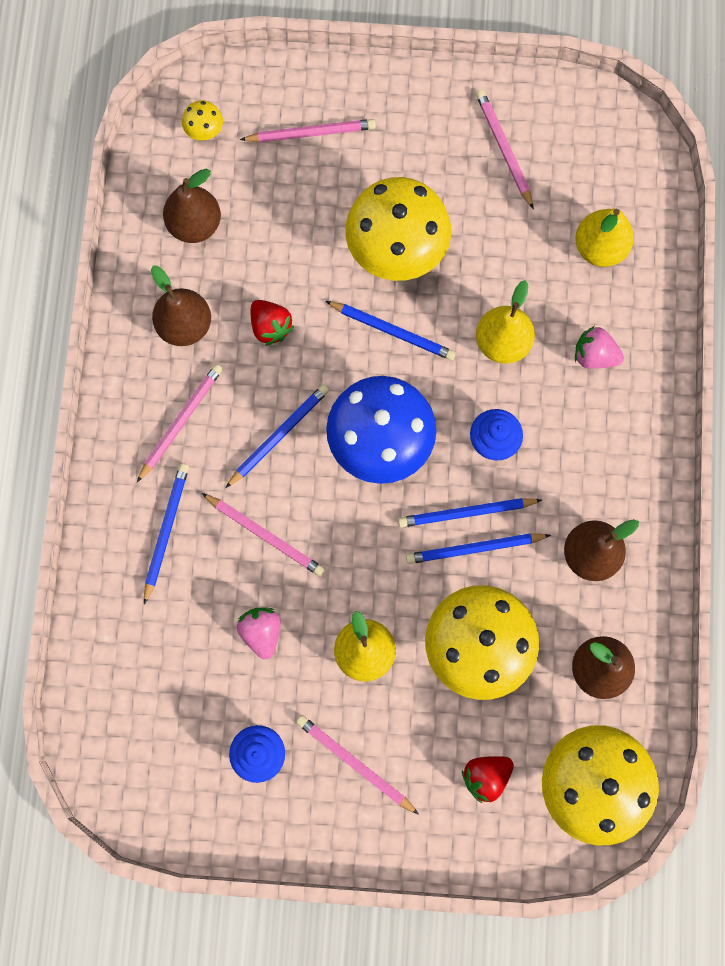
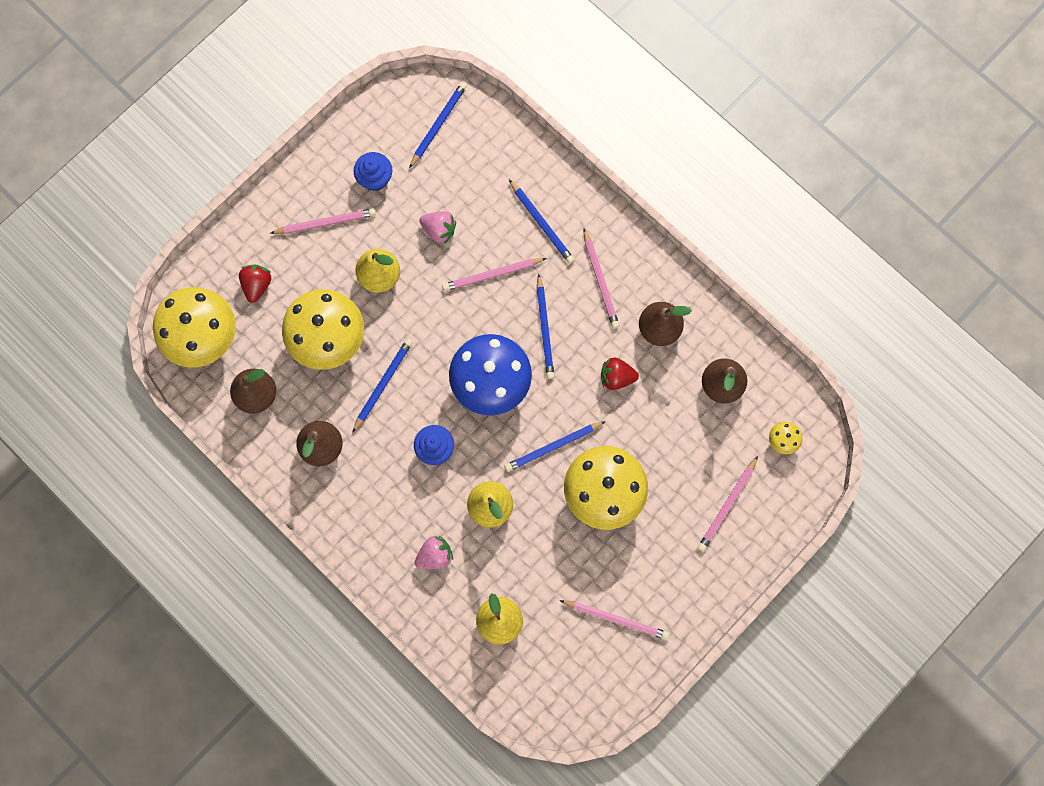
camera: 130 degrees right, 0 degrees up
blue pencil [398,498,542,528] -> blue pencil moved to [409,82,467,168]

